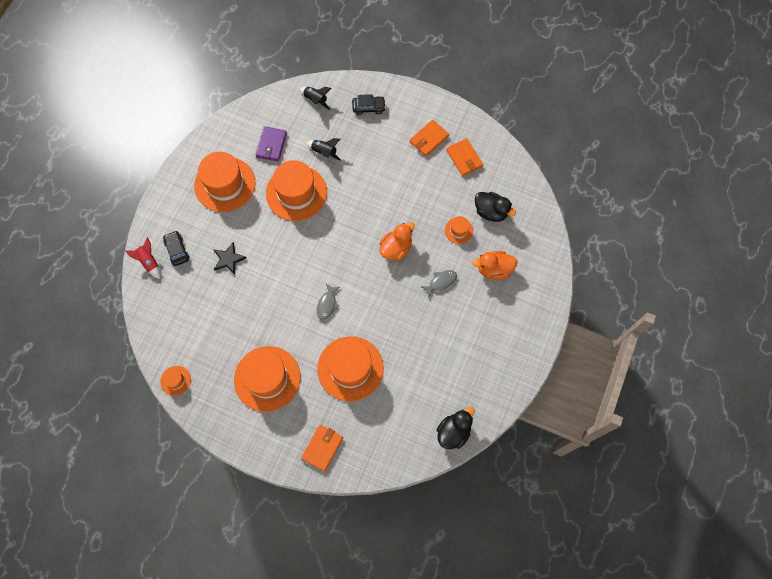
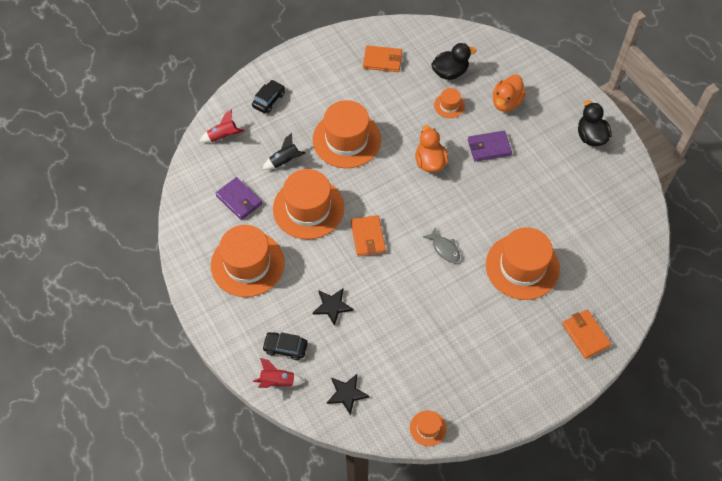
camera: 55 degrees left, 10 degrees down
orange hat [234,346,301,412] -> orange hat moved to [313,100,381,168]
black rocket [300,87,332,110] -> red rocket [200,109,245,143]
orange wallet [409,120,449,156] -> orange wallet moved to [351,215,386,257]
grey fish [420,270,457,297] -> purple wallet [468,131,512,162]
black duck [437,406,475,449] -> black duck moved to [578,100,612,146]
none -> black star [327,374,369,415]

